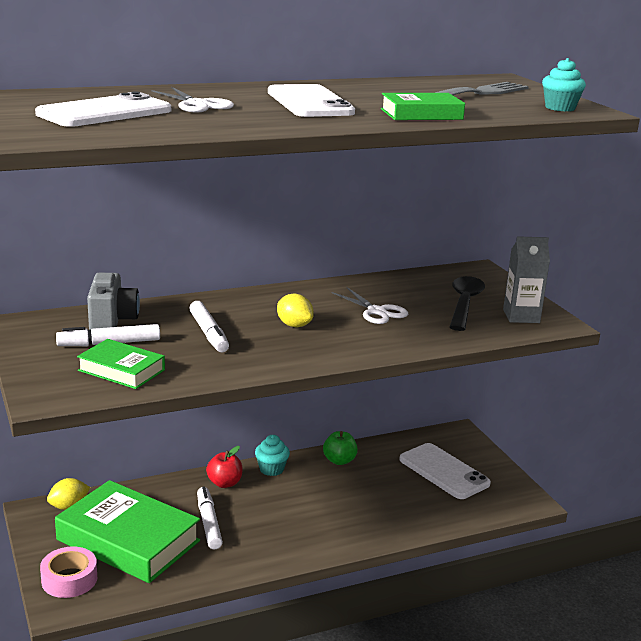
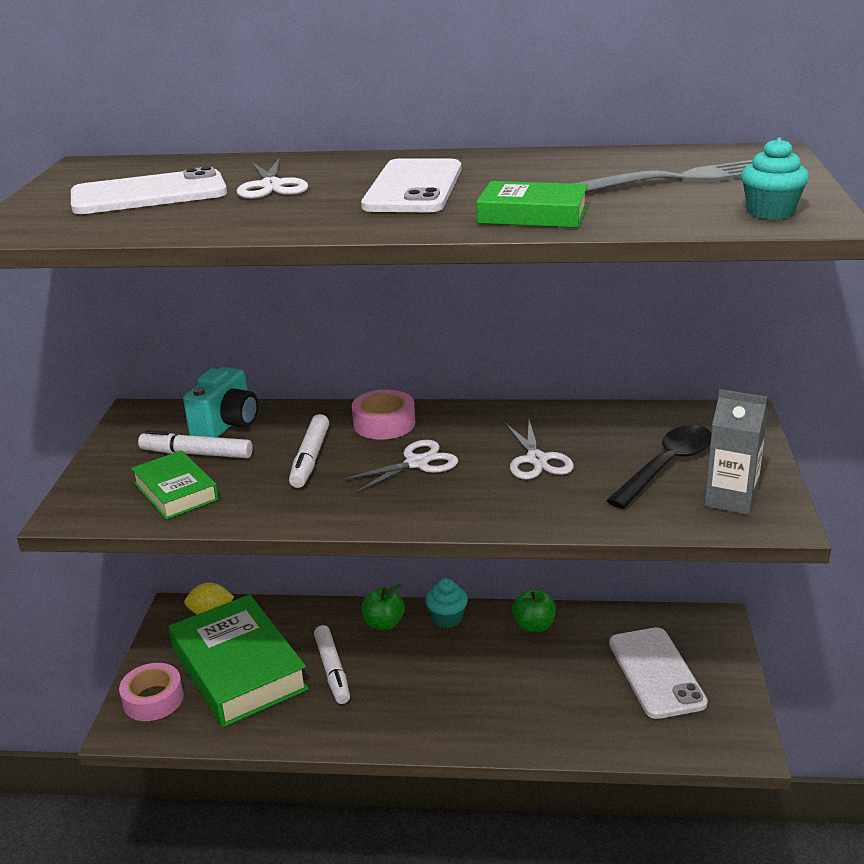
camera: 30 degrees right, 5 degrees up
grey camera [87,273,140,330] -> turquoise camera [183,367,258,438]
white marker [197,487,223,549] -> white marker turned 150 degrees clockwise [314,625,350,704]
red apple [206,446,242,488] -> green apple [362,584,404,630]
yellow lemon [277,294,314,327] -> white scissors [341,440,458,494]
none -> pink tape [352,390,415,440]

